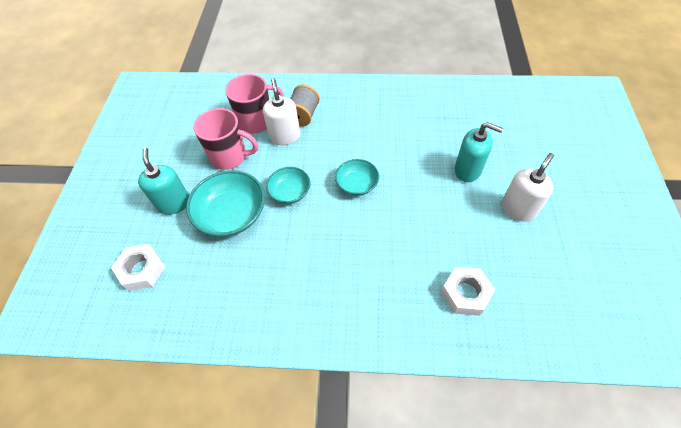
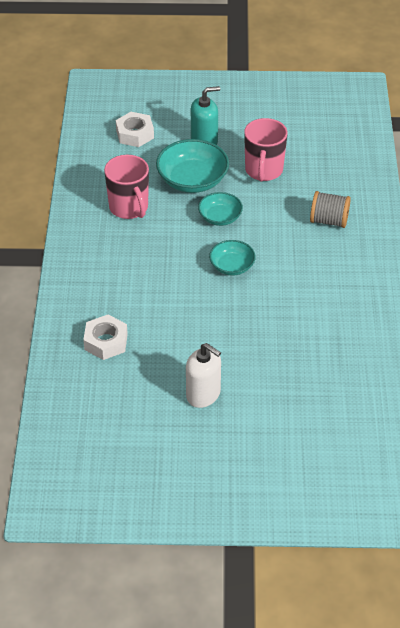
camera: 85 degrees right, 10 degrees down
pink mug [225,74,284,134] -> pink mug moved to [104,155,149,219]
white soap dispenser [263,78,300,145] -> none
turquoise soap dispenser [455,122,503,182] -> none

